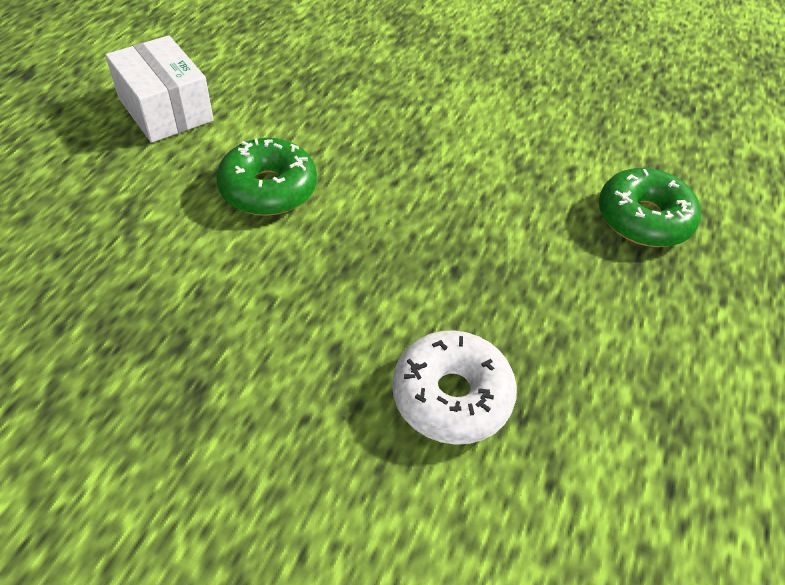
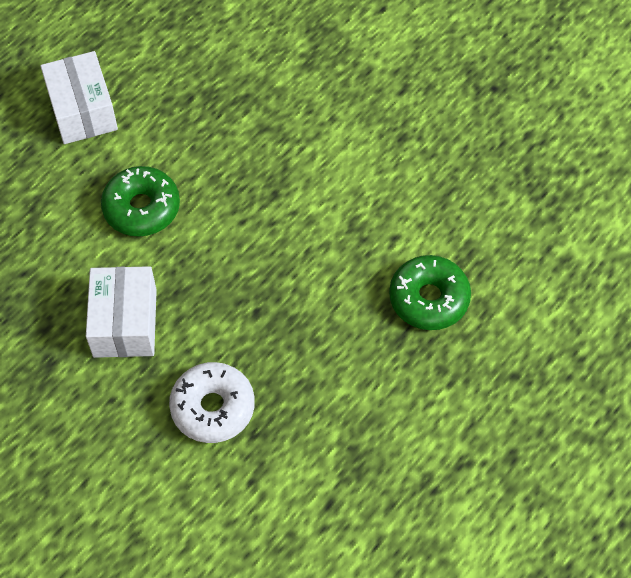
camera: 20 degrees right, 10 degrees up
none -> white box [86,266,157,358]

